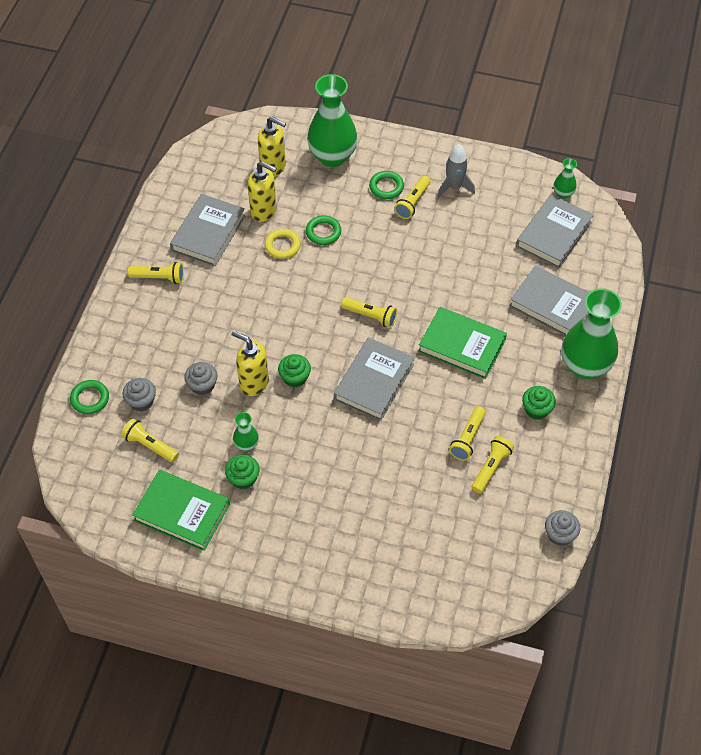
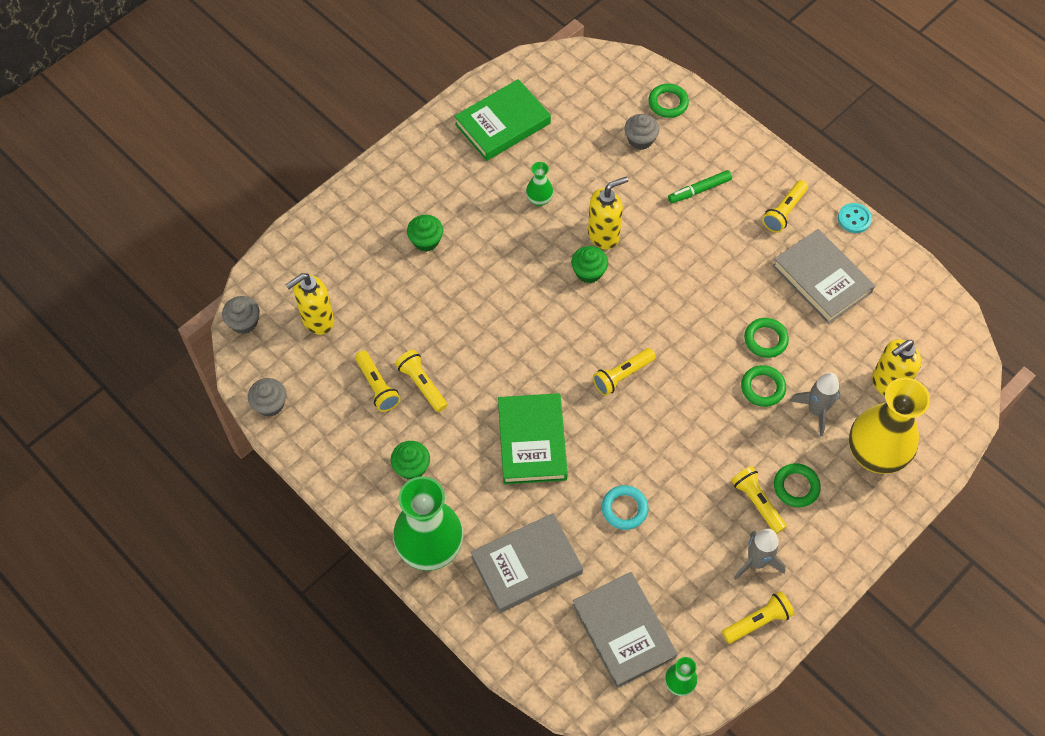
camera: 120 degrees right, 5 degrees up
yellow flashlight [121,419,179,462] -> yellow flashlight moved to [722,591,794,644]
grey cupcake [184,362,217,395] -> grey cupcake moved to [222,296,260,334]
green cupcake [225,454,260,489] -> green cupcake moved to [407,215,443,252]
yellow soap dispenser [248,161,277,222] -> yellow soap dispenser moved to [285,273,334,335]
yellow ring [265,229,301,259] -> green ring [744,318,789,358]
green vase [307,74,358,167] -> yellow vase [849,378,930,474]
grey book [334,338,415,421] -> none
green book [418,307,507,379] -> green book turned 60 degrees counterclockwise [498,393,568,484]
none -> turquoise ring [602,485,649,530]
none -> green marker [668,170,732,203]
none -> grey rocket [790,372,840,436]
none -> turquoise button [838,203,872,233]

